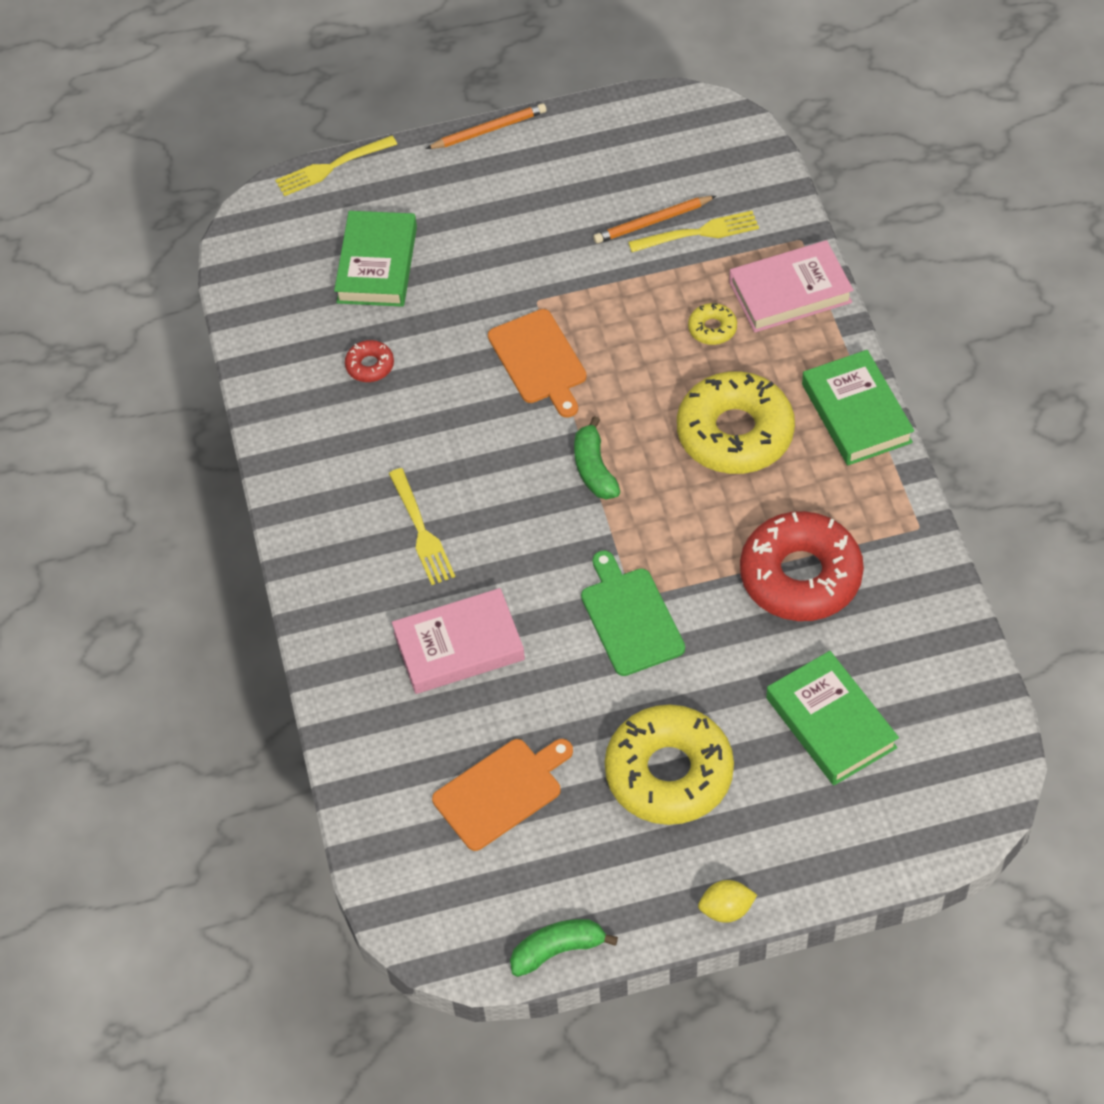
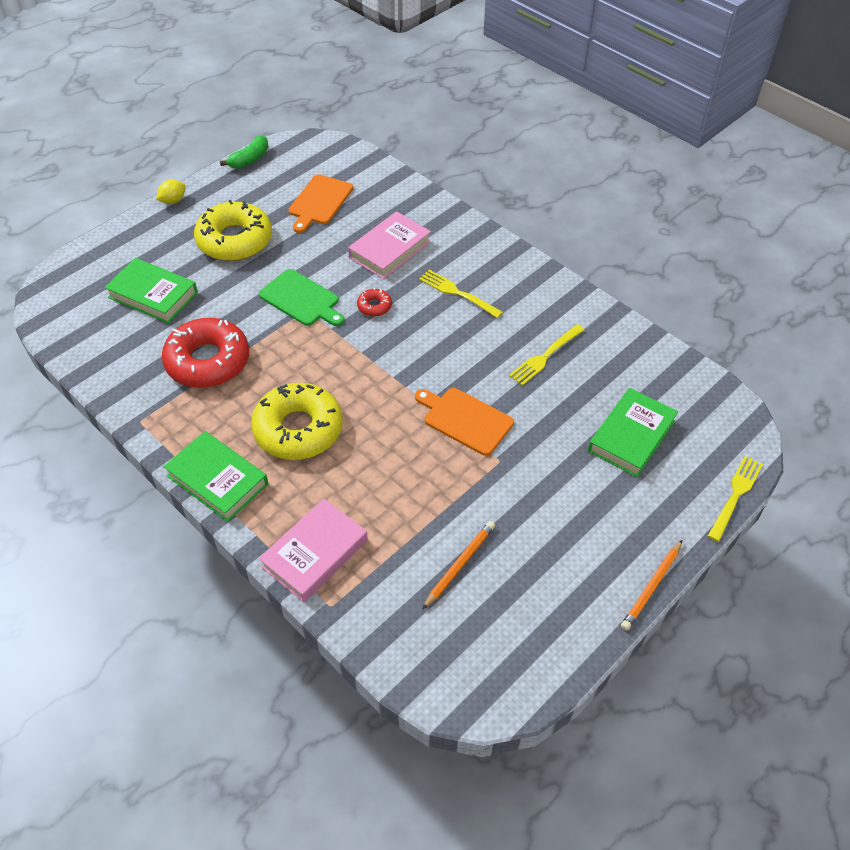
camera: 145 degrees right, 5 degrees down
green book [334,211,417,307] -> green book turned 60 degrees clockwise [588,388,678,477]
red donut [345,340,394,382] -> red donut moved to [357,288,392,316]
green banana [574,416,620,499] -> none
yellow fork [628,211,759,252] -> yellow fork moved to [509,324,584,386]
yellow donut [688,303,737,345] -> none

